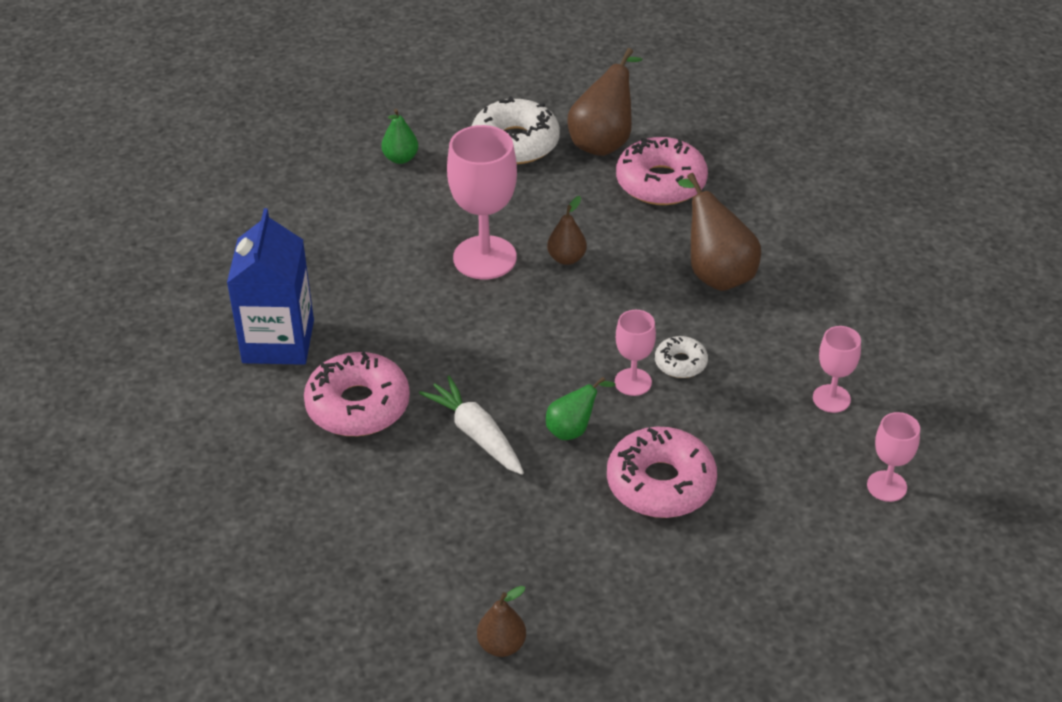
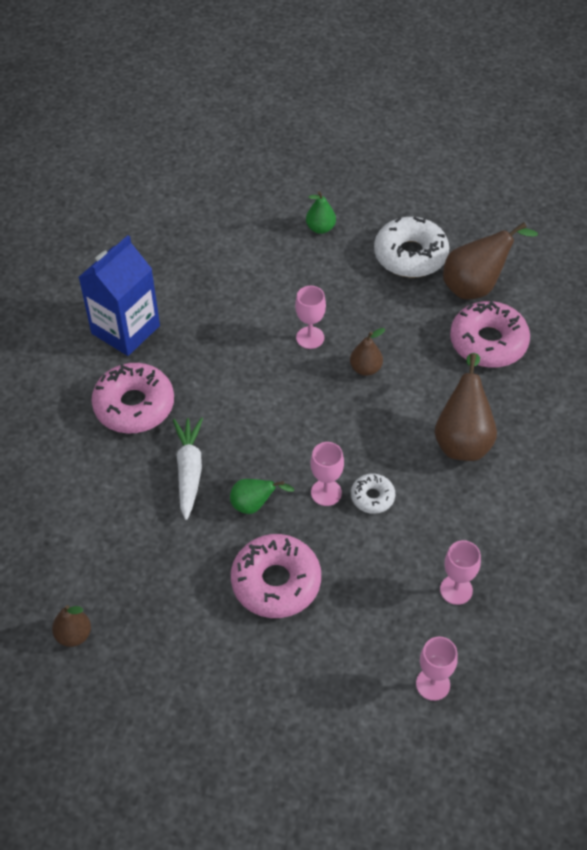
camera: 35 degrees right, 10 degrees up
pink goblet [447,125,517,280] -> pink goblet [295,286,326,349], size x0.54

